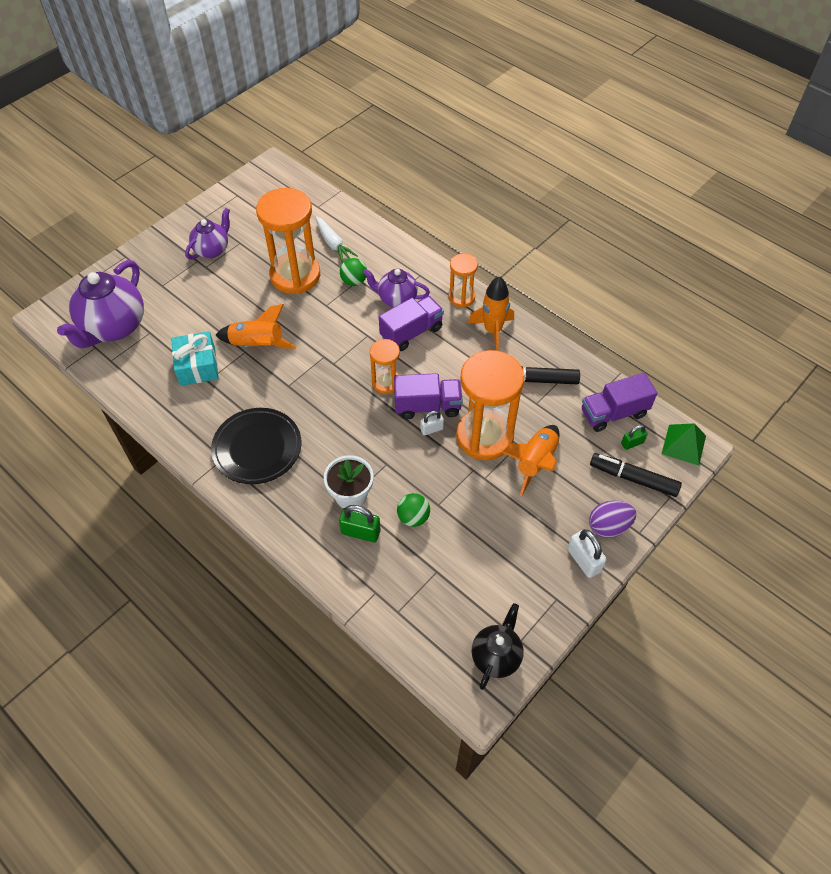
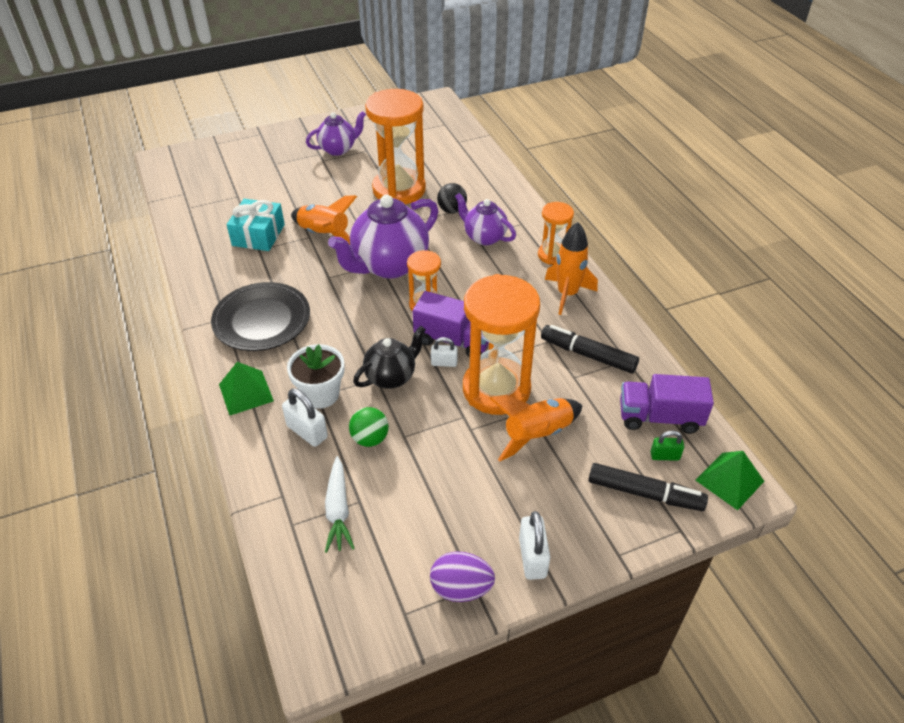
camera: 25 degrees right, 10 degrees down
purple teapot [57,260,144,348] -> purple teapot moved to [328,195,438,278]
white carrot [316,216,358,263] -> white carrot moved to [325,456,355,553]
green padlock [339,505,381,542] -> white padlock [282,388,328,447]
green ball [340,258,367,286] -> black ball [437,183,467,214]
purple truck [379,296,444,351] -> none
black teapot [471,603,524,690] -> black teapot moved to [353,326,426,389]
purple egg [589,501,636,538] -> purple egg moved to [430,551,495,602]
black marker [590,453,682,497] -> black marker turned 150 degrees clockwise [588,463,708,511]
none -> green pyramid [219,362,274,415]

